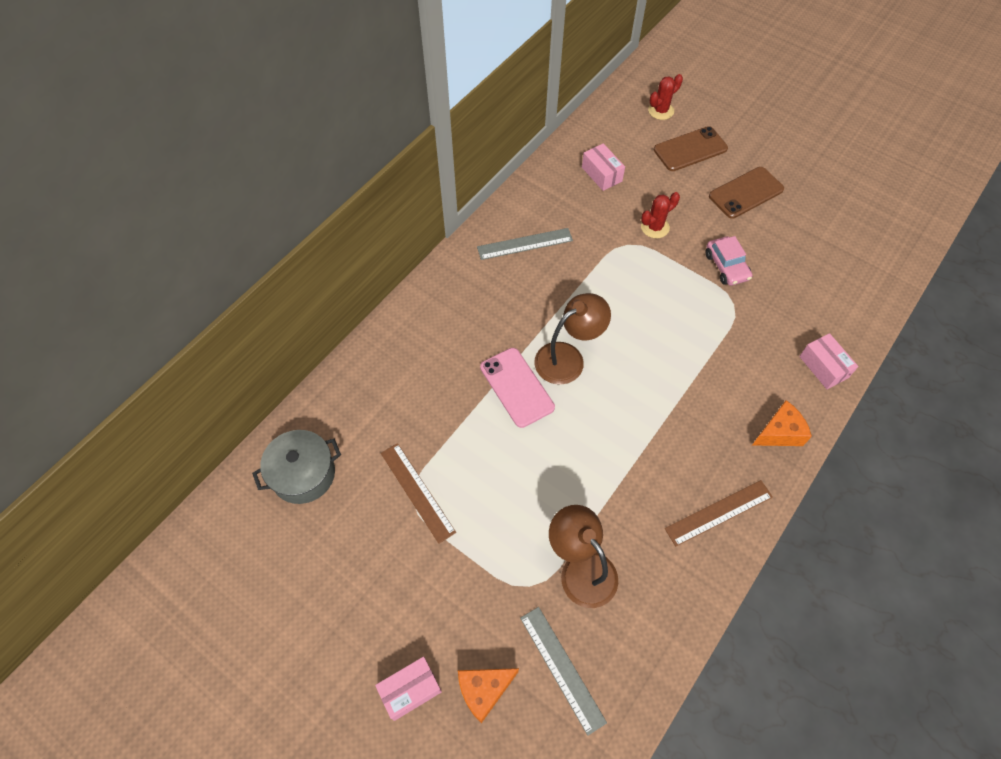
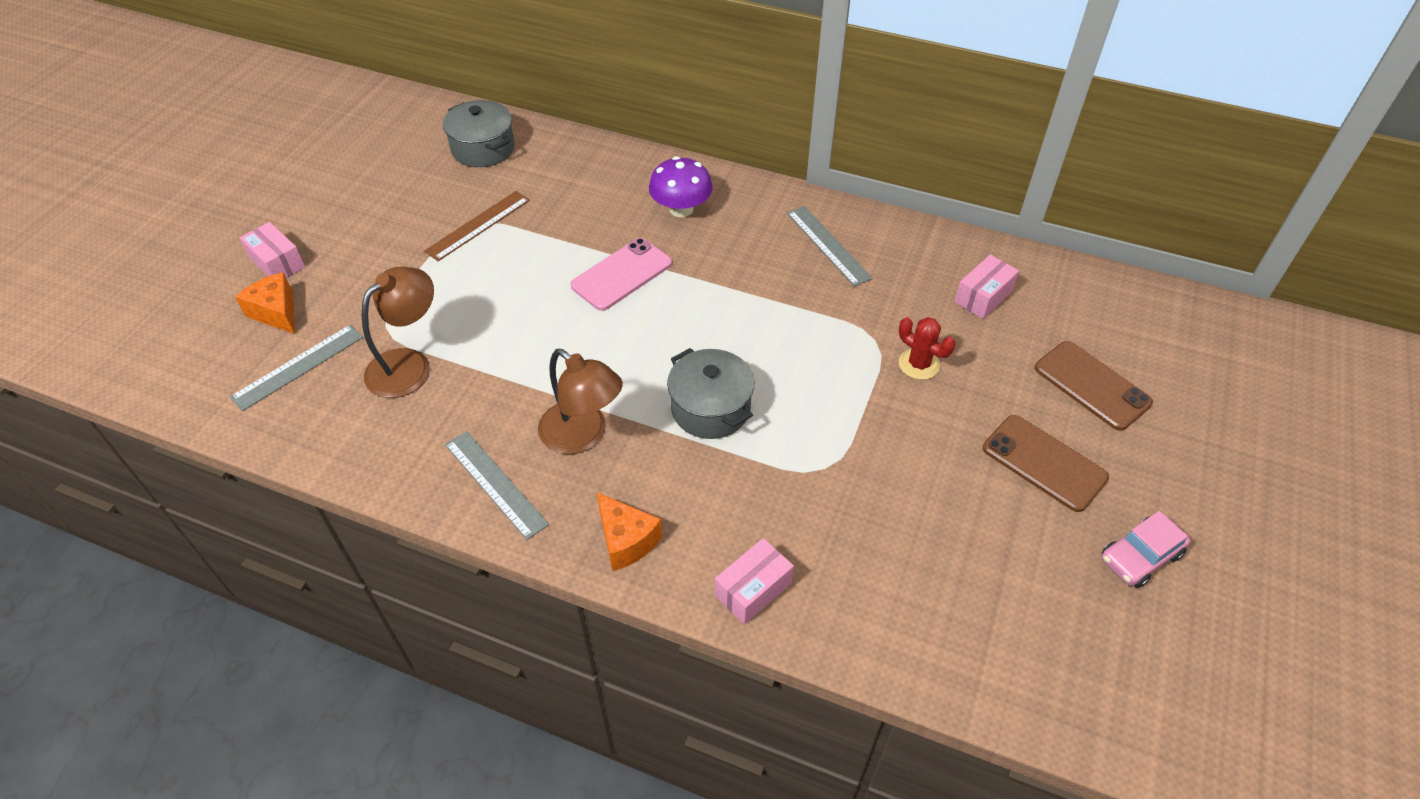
camera: 75 degrees right, 10 degrees down
brown lamp [534,293,611,385] -> brown lamp moved to [538,349,623,454]
red cactus [648,74,683,120] -> none
brown ruler [665,480,773,547] -> grey ruler [445,431,549,540]
pink car [706,236,752,286] -> pink car moved to [1101,511,1191,588]
none -> purple mushroom [649,156,713,217]
none -> grey pot [667,348,754,439]

